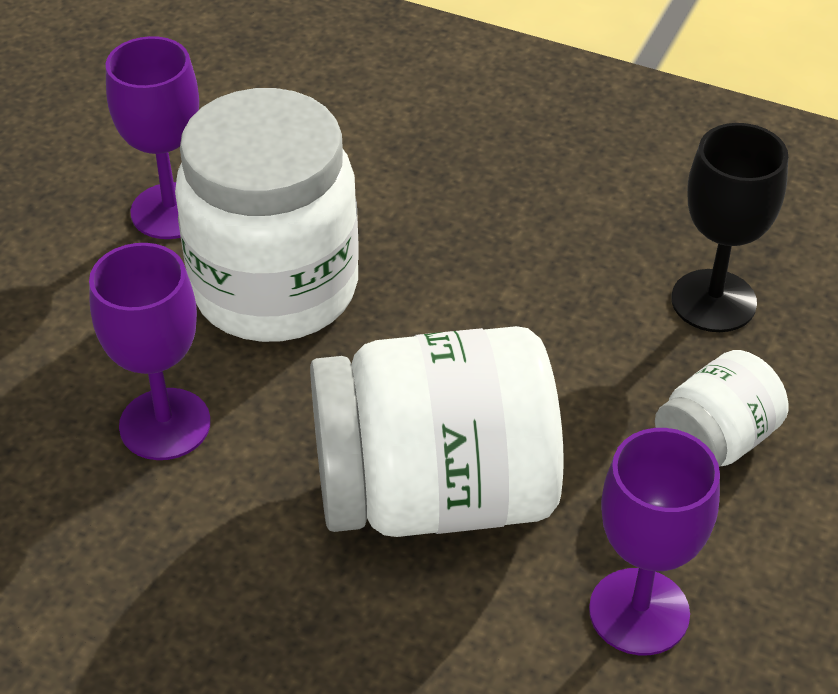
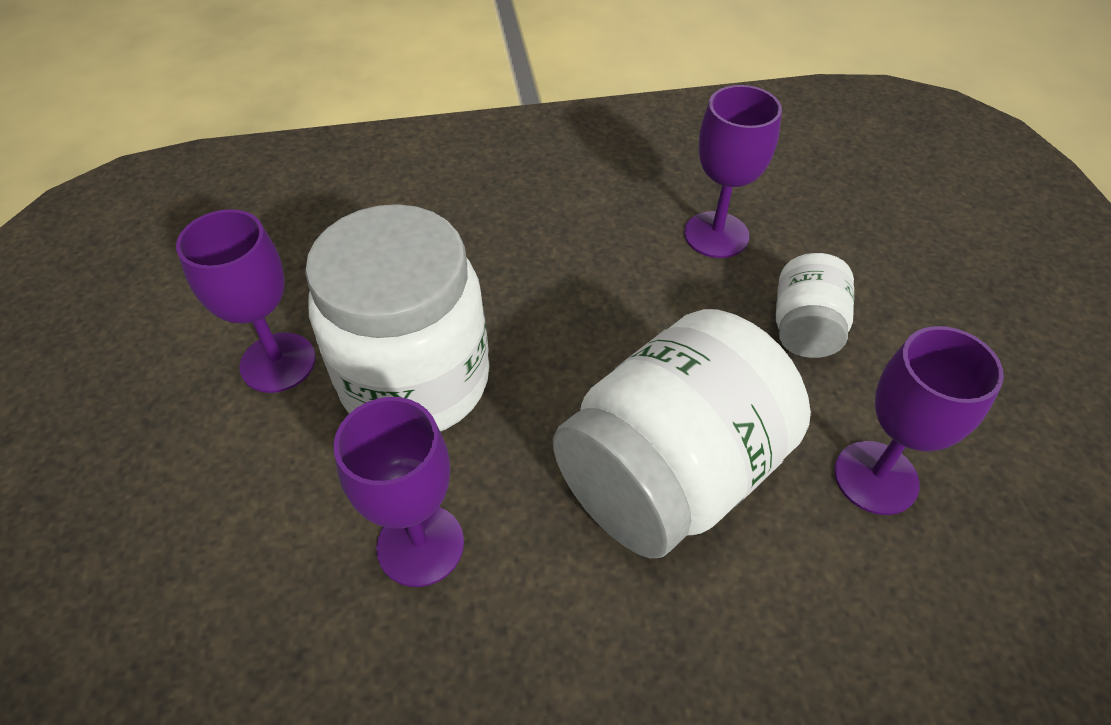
camera: 35 degrees left, 5 degrees up
black goblet [671,123,788,332] -> purple goblet [684,85,782,258]

